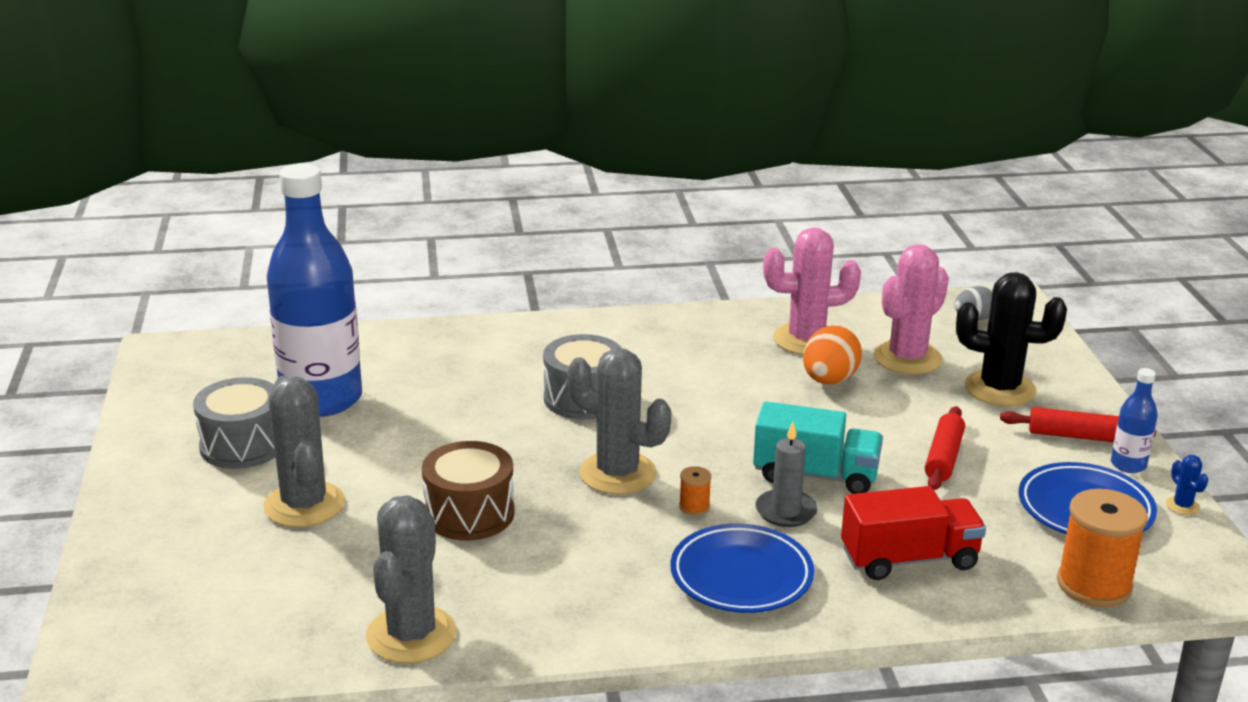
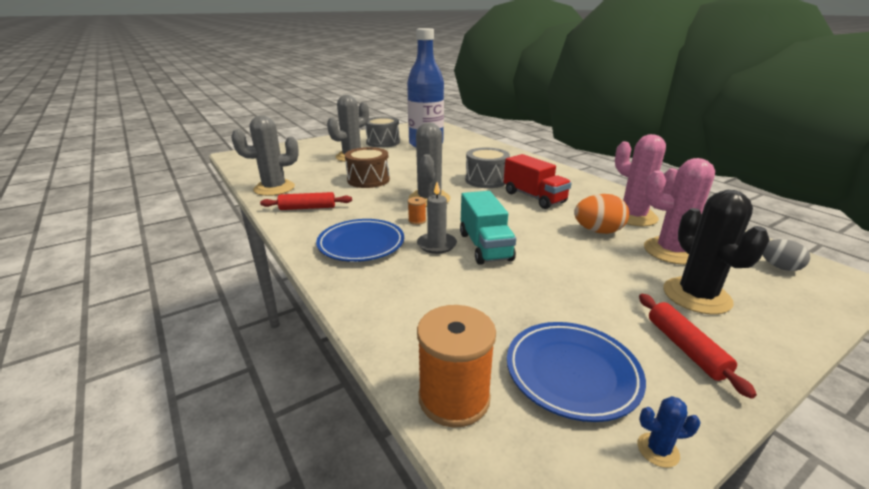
camera: 65 degrees right, 0 degrees up
red truck [841,486,986,580] -> red truck moved to [504,154,572,209]
red rolling pin [925,406,965,490] -> red rolling pin moved to [260,192,352,210]
blue bottle [1111,368,1158,473] -> none
blue cactus [1166,455,1209,515] -> blue cactus turned 45 degrees clockwise [637,396,701,468]

